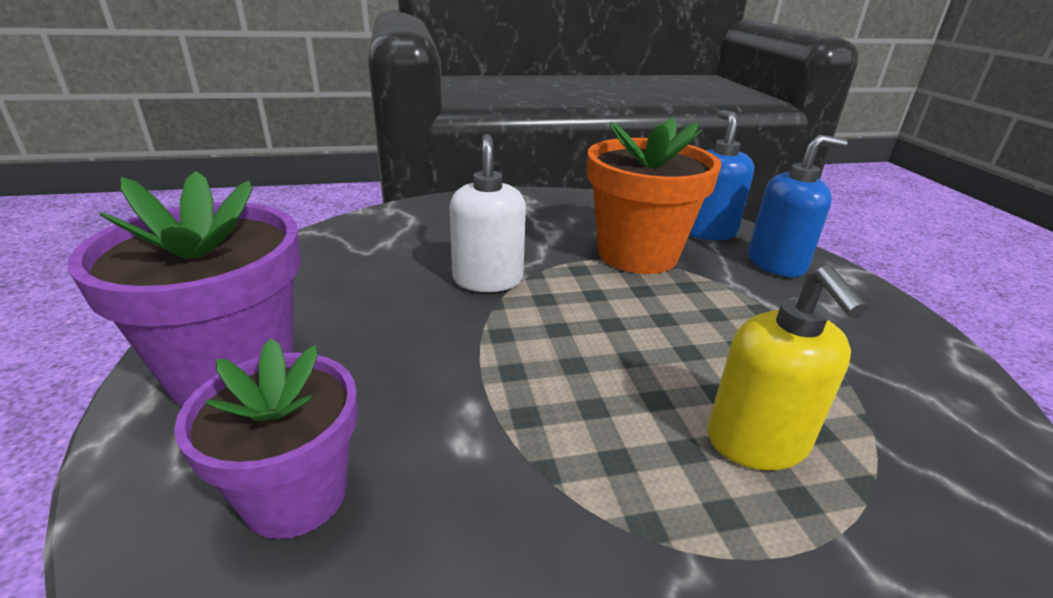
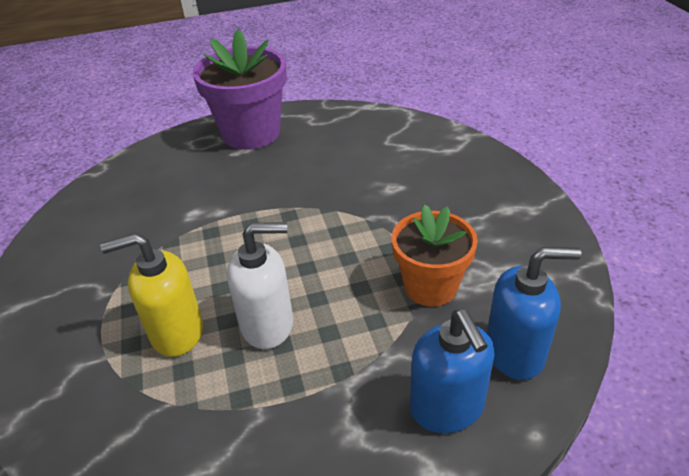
camera: 90 degrees right, 10 degrees up
purple flower pot [174,338,358,539] -> none
white soap dispenser [450,134,526,292] -> white soap dispenser moved to [227,222,293,349]
orange flower pot [587,118,722,274] -> orange flower pot [392,205,478,307], size x0.66

